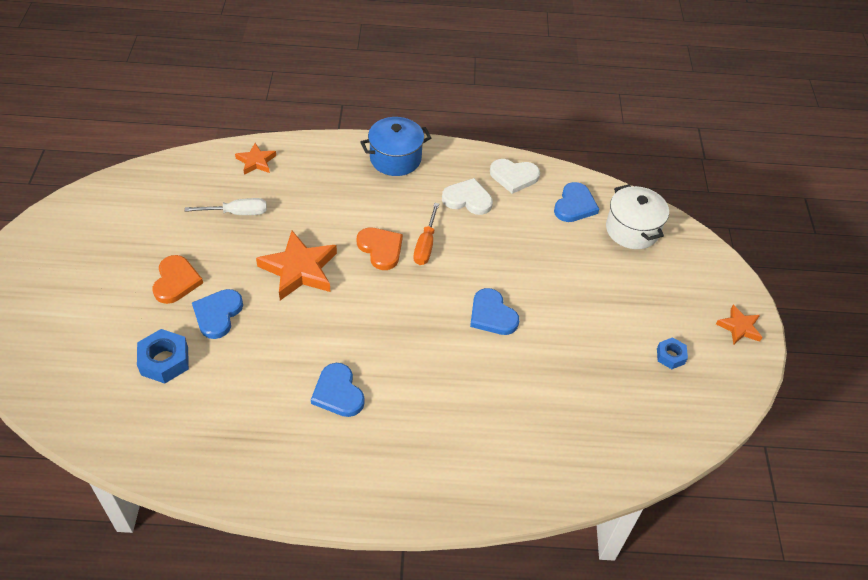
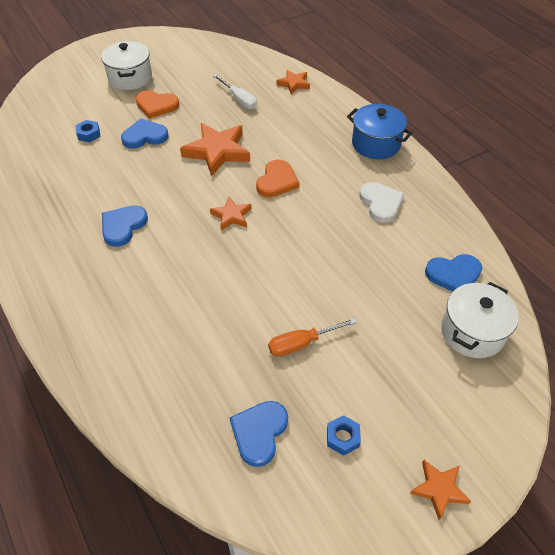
camera: 60 degrees right, 0 degrees up
blue nut [137,329,189,384] -> blue nut [76,120,100,142], size x0.61
orange heart [153,255,203,304] -> orange heart turned 45 degrees clockwise [136,90,179,119]
orange screwdriver [413,203,439,265] -> orange screwdriver moved to [268,318,357,357]
blue heart [470,288,519,335] -> blue heart moved to [230,401,288,467]
white heart [490,159,540,194] -> none
none -> white pot [101,41,152,90]
none -> orange star [210,197,252,230]

